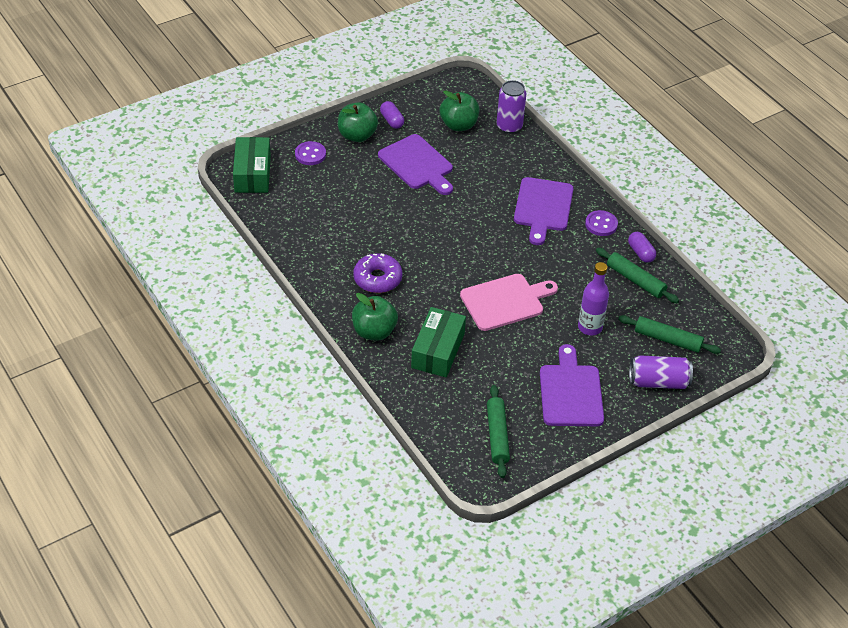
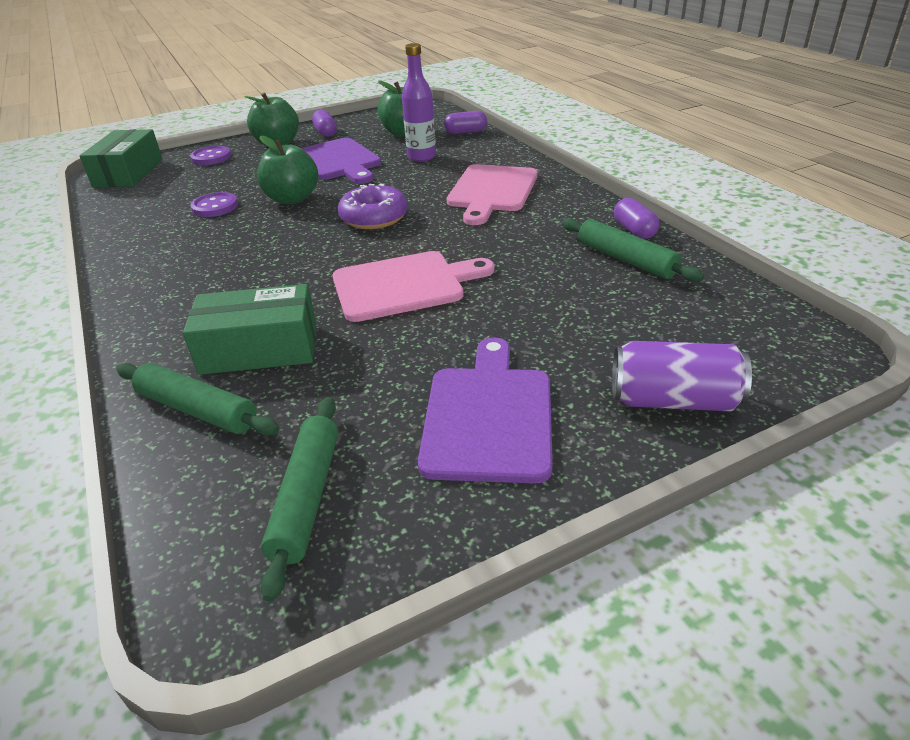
camera: 10 degrees right, 10 degrees down
green apple [352,293,398,341] -> green apple moved to [257,136,318,204]
purple donut [353,253,402,293] -> purple donut moved to [338,183,408,229]
green box [411,307,466,377] -> green box turned 60 degrees clockwise [183,284,316,375]
purple can [496,80,527,134] -> purple capsule [444,111,487,134]
purple cutting board [514,177,574,245] -> pink cutting board [447,164,538,225]
purple bottle [578,262,609,336] -> purple bottle moved to [402,43,436,162]
purple button [585,210,618,236] -> purple button moved to [190,192,238,217]
green rolling pin [618,315,721,354] -> green rolling pin moved to [116,363,279,436]

